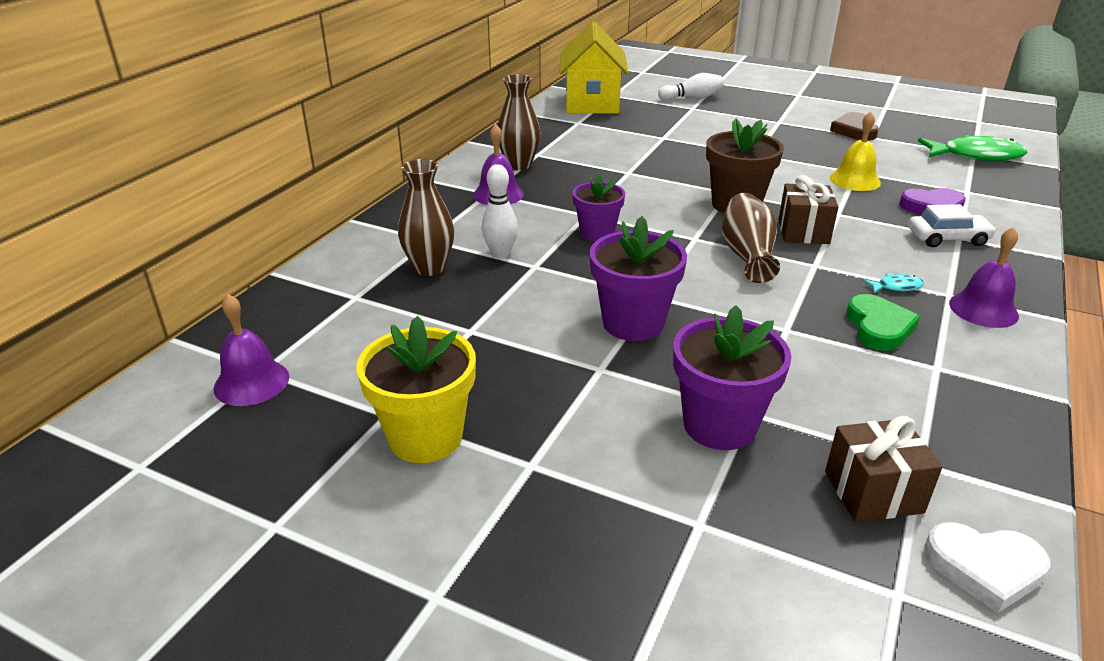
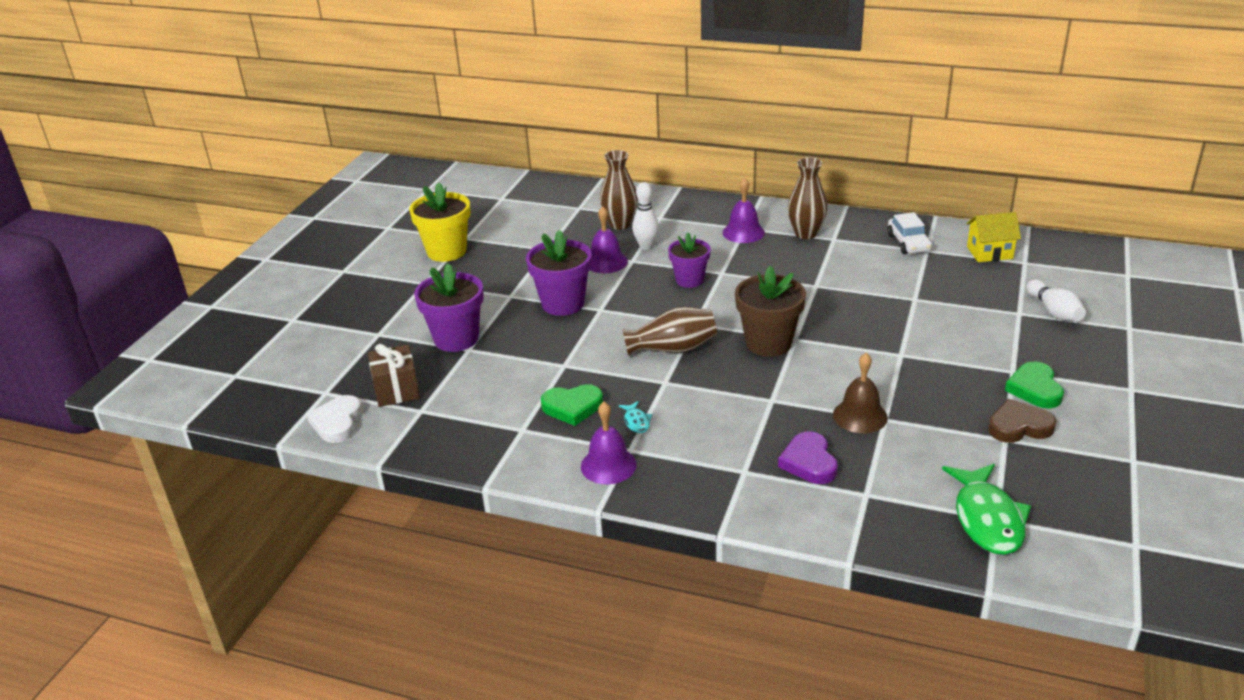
camera: 85 degrees right, 0 degrees up
purple bell [214,294,289,406] -> purple bell moved to [590,206,628,273]
yellow house [560,21,628,114] -> yellow house [966,212,1021,262], size x0.56
brown gift [778,175,838,244] -> none
yellow bell [830,112,881,191] -> brown bell [833,353,888,433]
white car [908,204,996,247] -> white car moved to [887,212,932,254]
none -> green heart [1005,361,1064,409]

